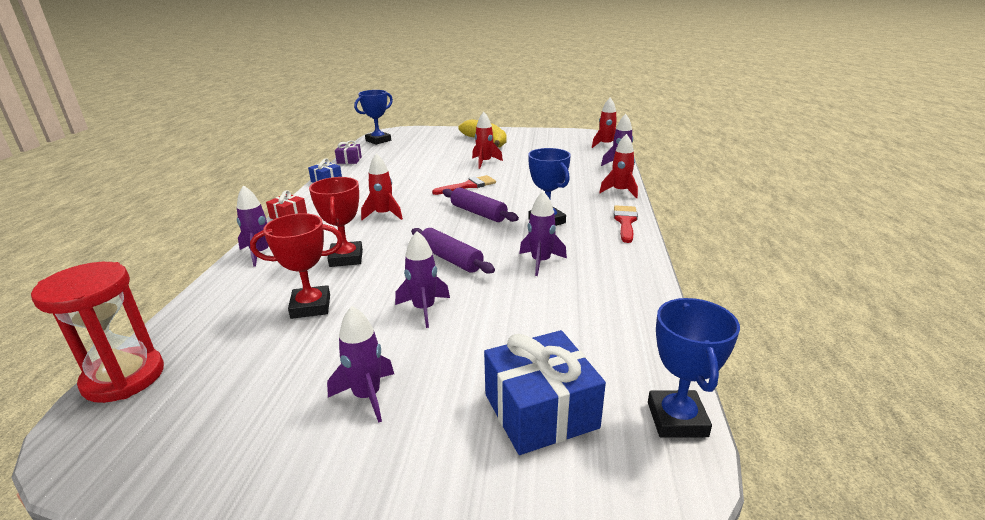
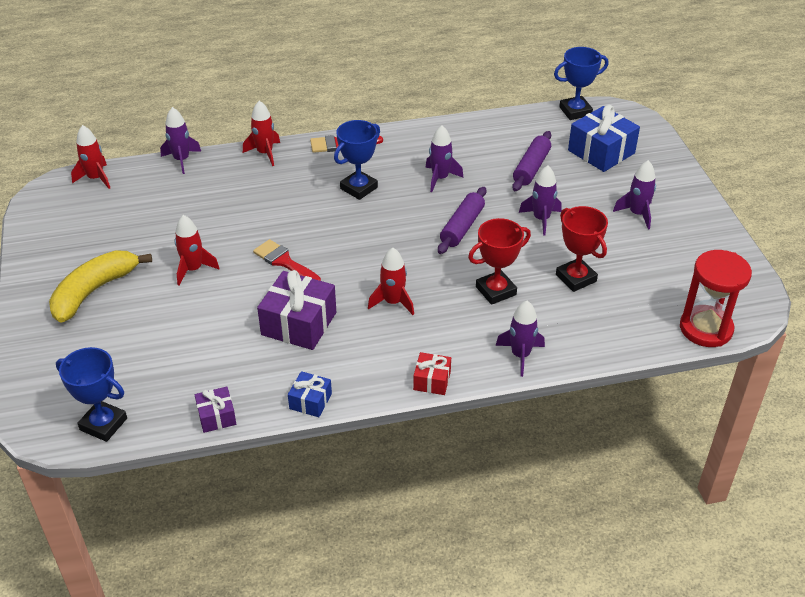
camera: 110 degrees left, 15 degrees up
purple rolling pin [442,187,519,222] -> purple rolling pin moved to [512,131,551,191]
none -> purple gift [257,270,336,350]

